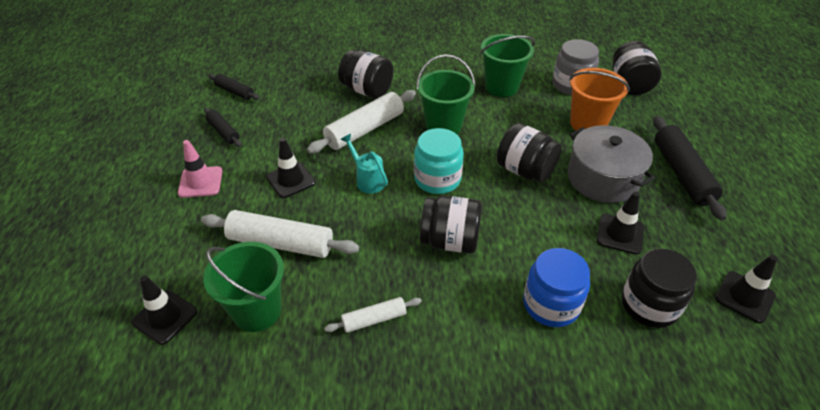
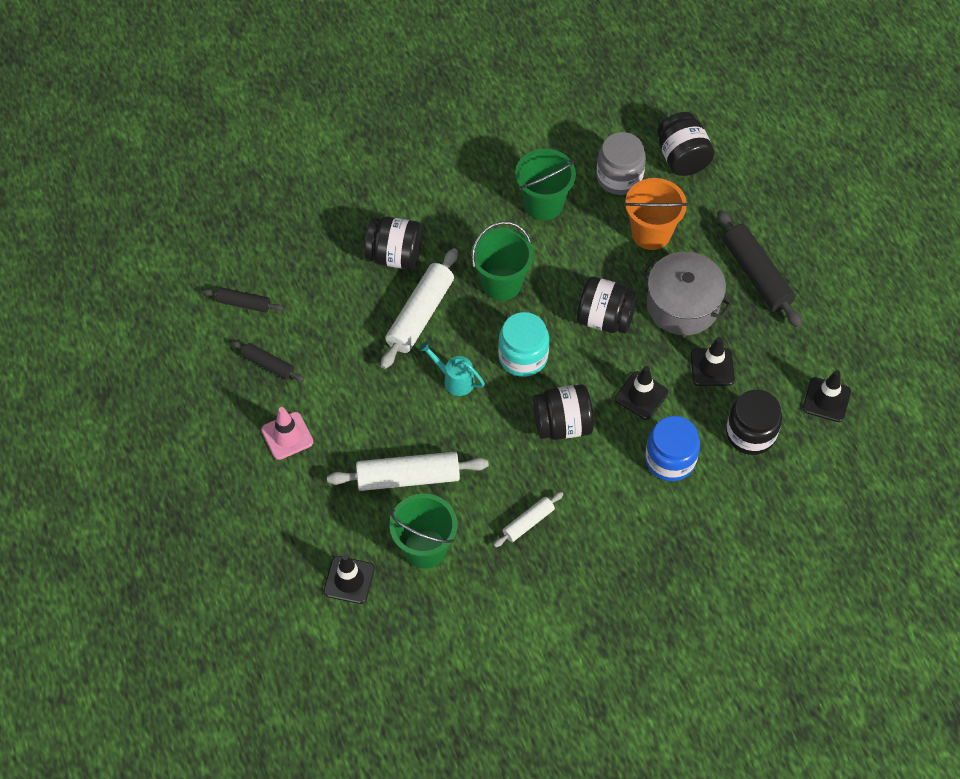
camera: 20 degrees left, 15 degrees up
black traffic cone [266,138,316,198] -> black traffic cone moved to [615,366,669,420]

